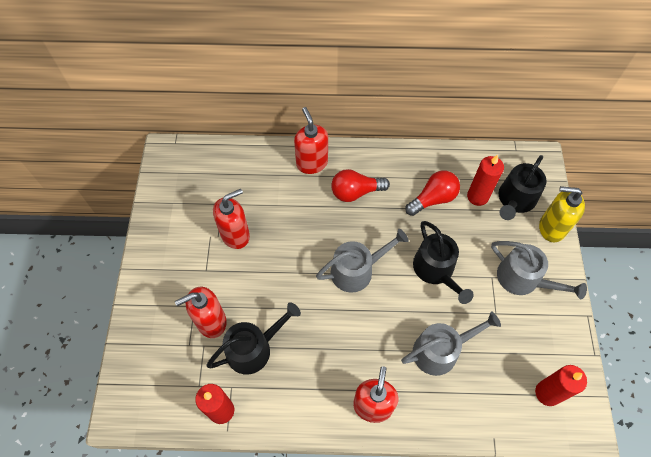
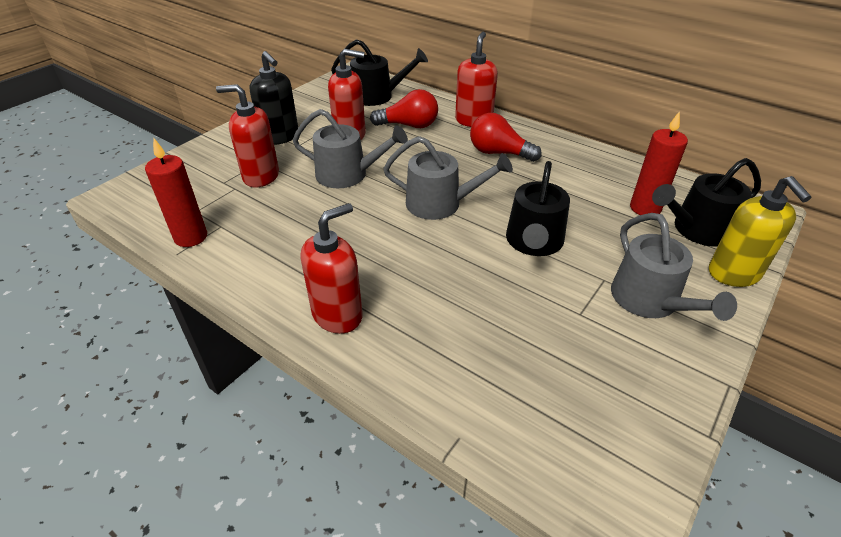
camera: 35 degrees right, 20 degrees down
black watering can [206,302,301,374] -> black watering can moved to [331,39,428,106]
grey watering can [401,311,501,376] -> grey watering can moved to [293,109,408,188]
red light bulb [405,171,460,216] -> red light bulb moved to [370,89,438,128]
red candle [535,365,587,406] -> none
yellow soap dispenser [539,186,585,242] -> yellow soap dispenser turned 150 degrees counterclockwise [709,176,811,287]
none -> black soap dispenser [250,51,298,145]

